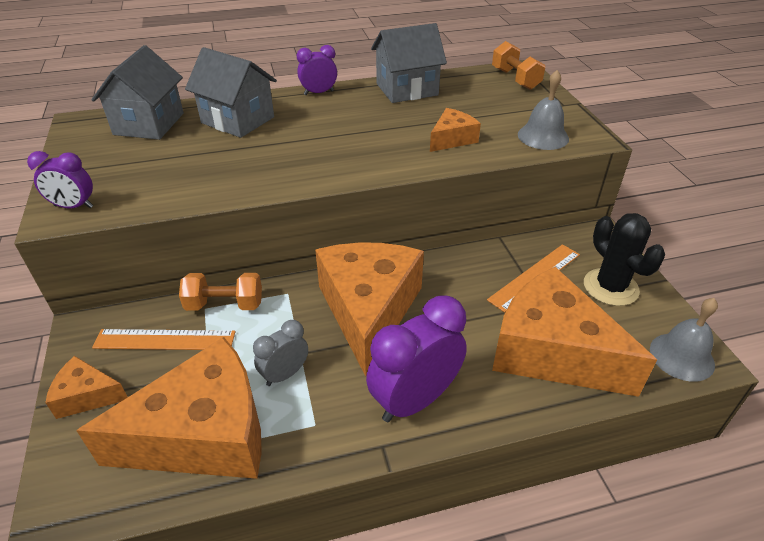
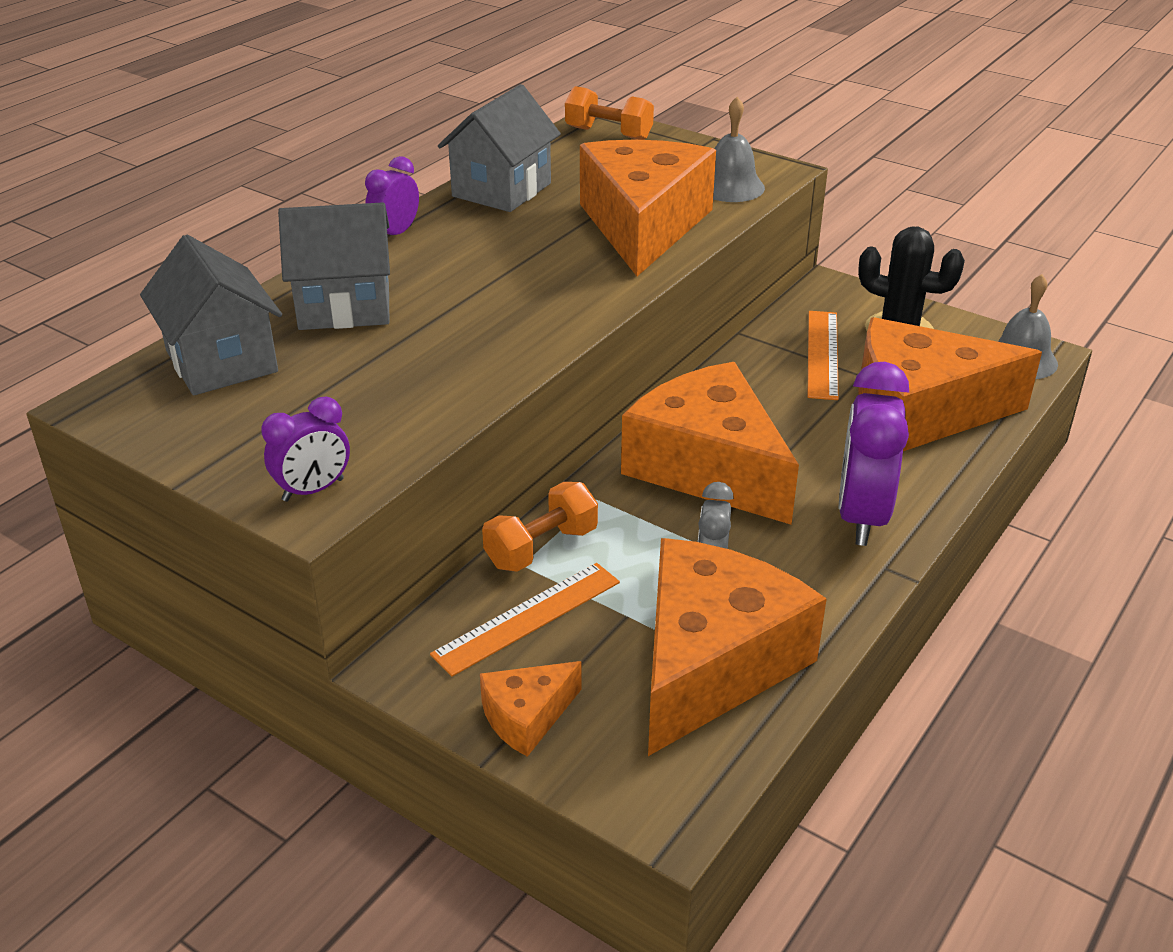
camera: 40 degrees left, 5 degrees down
orange cheese [430,108,481,152] -> orange cheese [580,140,716,276], size x2.17

